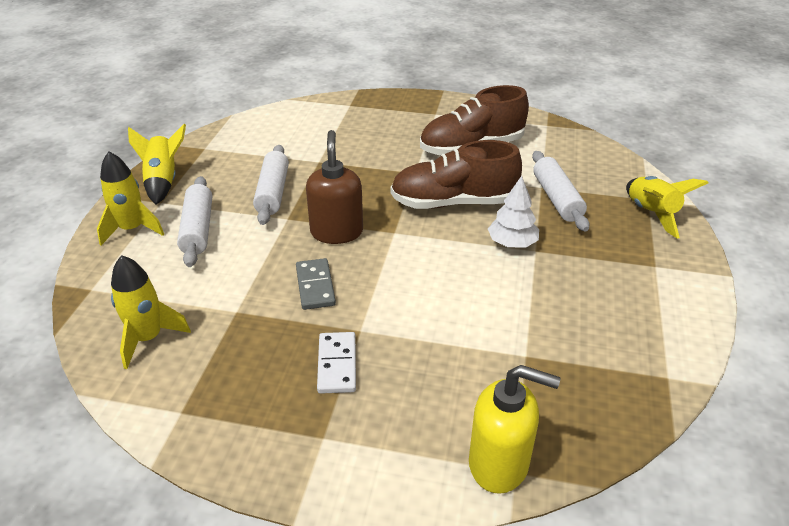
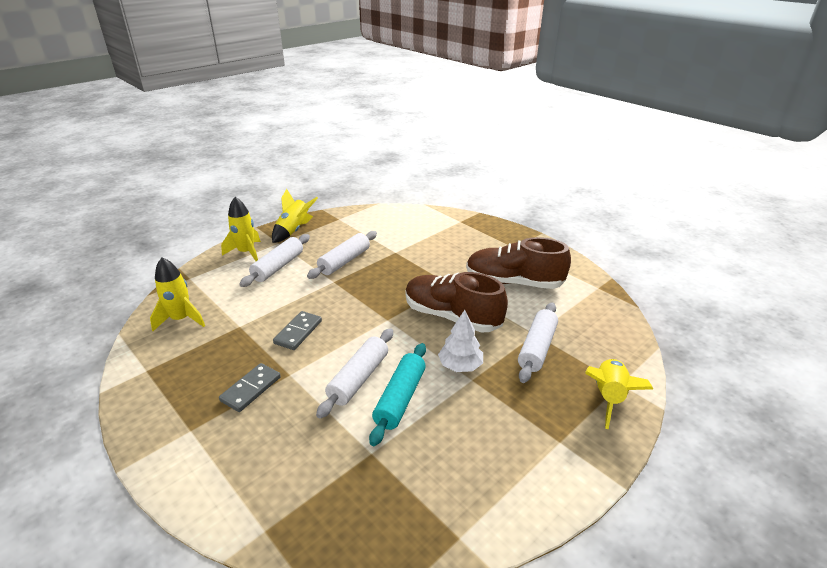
camera: 35 degrees right, 5 degrees down
brown soap dispenser [306,130,363,244] -> none
white domino [317,332,356,394] -> grey domino [219,363,281,412]
yellow soap dispenser [469,365,560,494] -> none
none -> white rolling pin [316,328,393,418]
none -> turquoise rolling pin [369,343,426,446]

